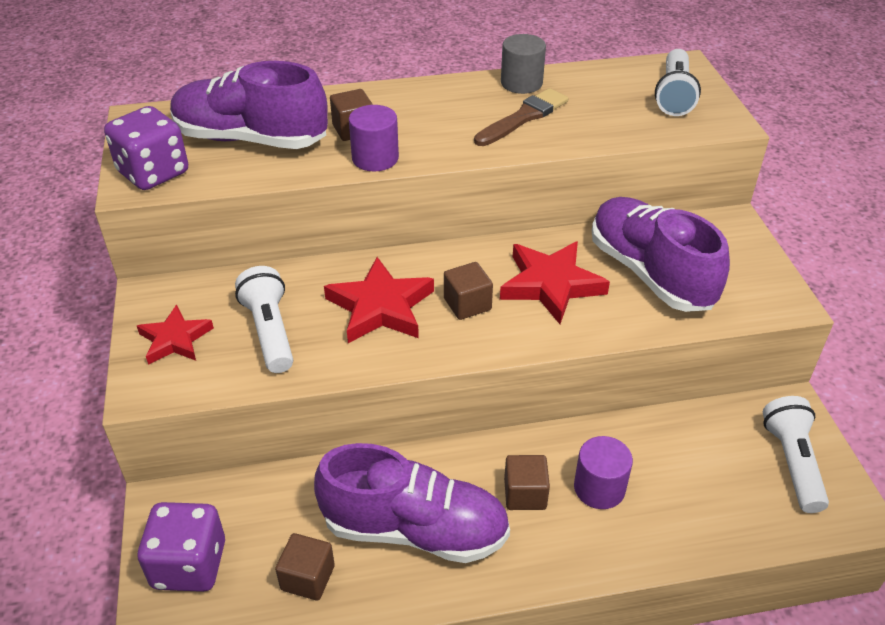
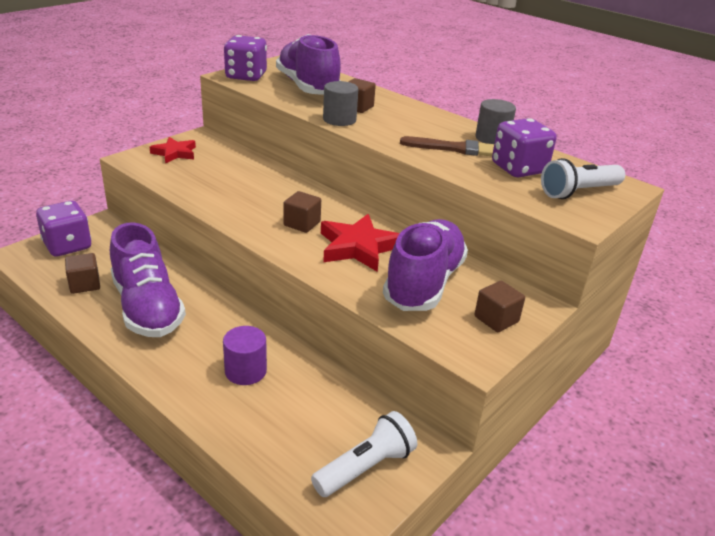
camera: 50 degrees right, 10 degrees down
white flashlight [235,266,293,373] -> none
red star [324,257,434,343] -> none
purple cylinder [349,105,399,172] -> grey cylinder [323,81,358,126]
brown cube [504,455,550,510] -> brown cube moved to [474,281,525,332]
none -> purple dice [492,118,556,177]

